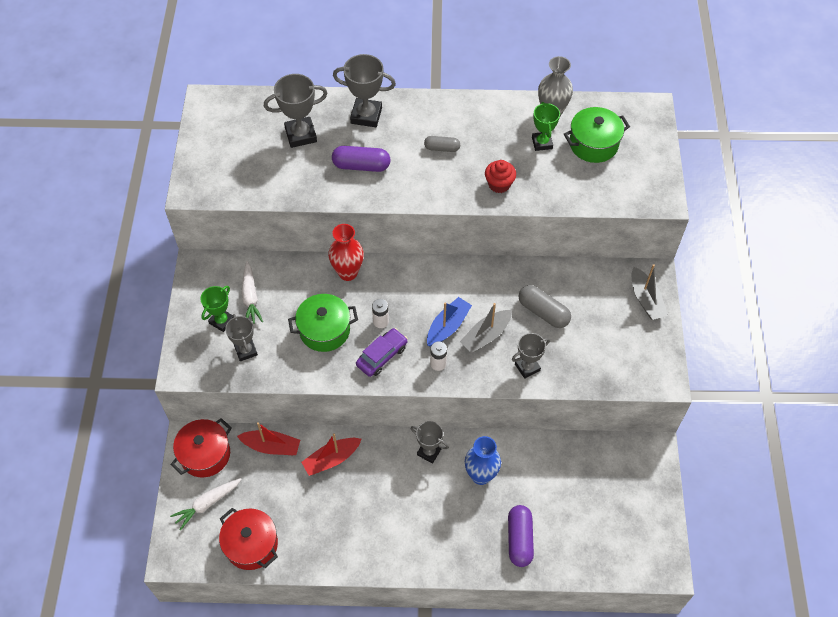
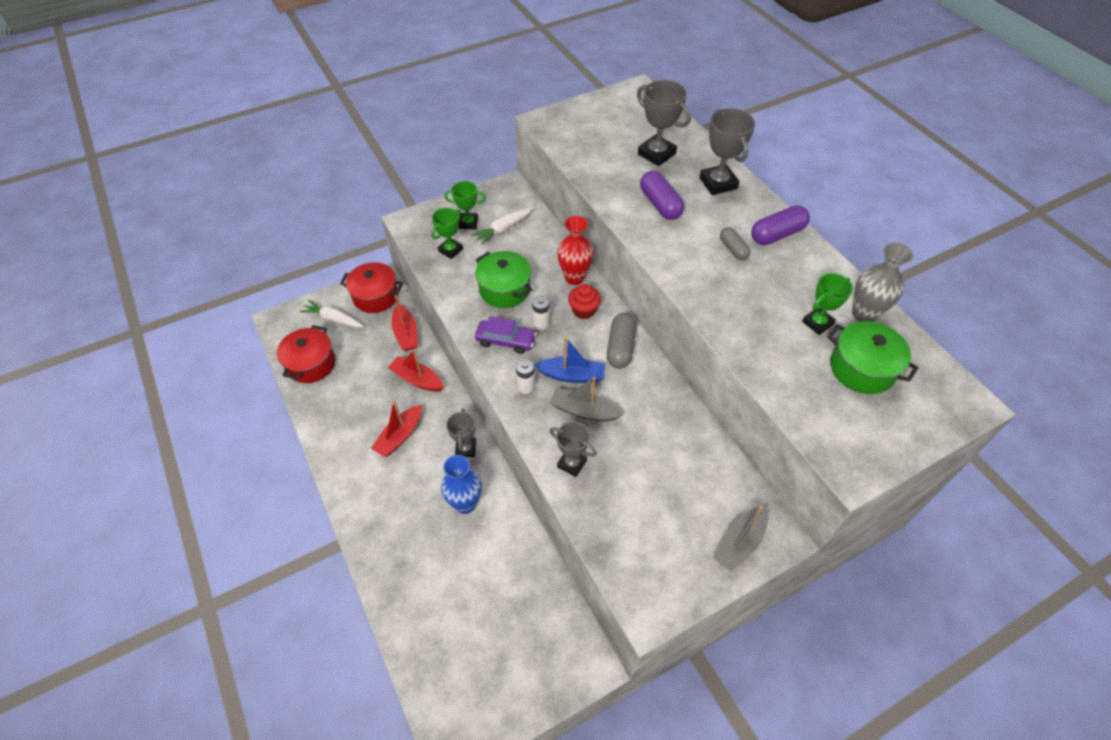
camera: 60 degrees right, 5 degrees down
grey trophy [225,314,258,361] -> green trophy [431,208,463,259]
red cupcake [485,160,516,193] -> red cupcake moved to [568,284,601,319]
purple capsule [508,505,534,567] -> purple capsule moved to [751,205,810,245]
grey capsule [519,285,571,328] -> grey capsule moved to [607,313,636,369]
none -> red boat [371,400,421,457]

